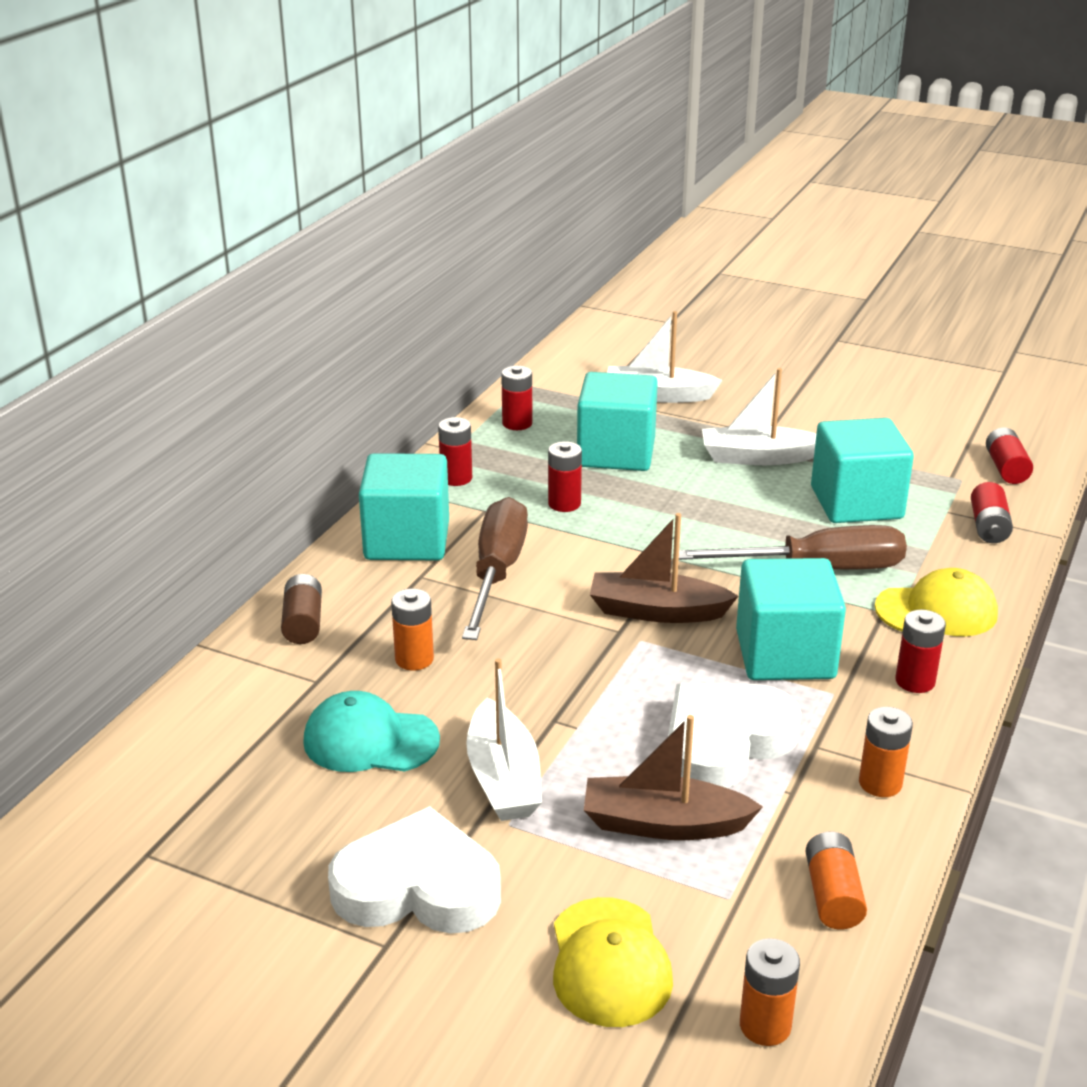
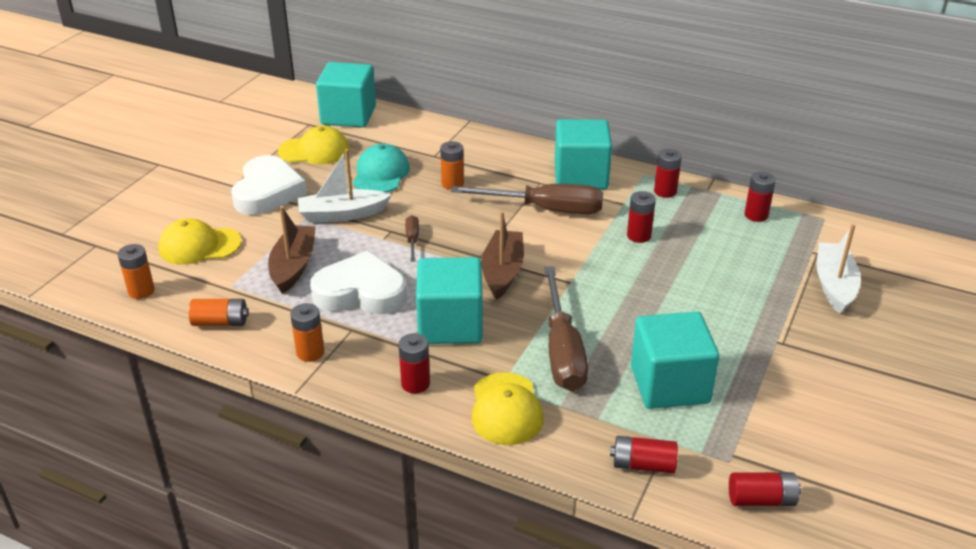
camera: 90 degrees right, 5 degrees up
brown battery [281,574,322,644] -> none
turquoise cube [577,372,658,471] -> turquoise cube moved to [316,62,376,127]
white heart [668,683,801,788] -> white heart turned 45 degrees counterclockwise [310,250,407,314]
white boat [702,368,816,465] -> none
none -> yellow cap [278,126,350,164]
none -> brown screwdriver [405,215,419,262]

